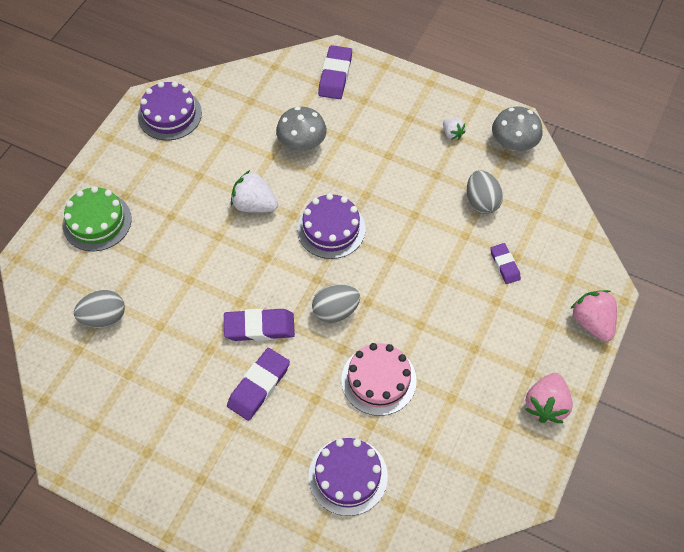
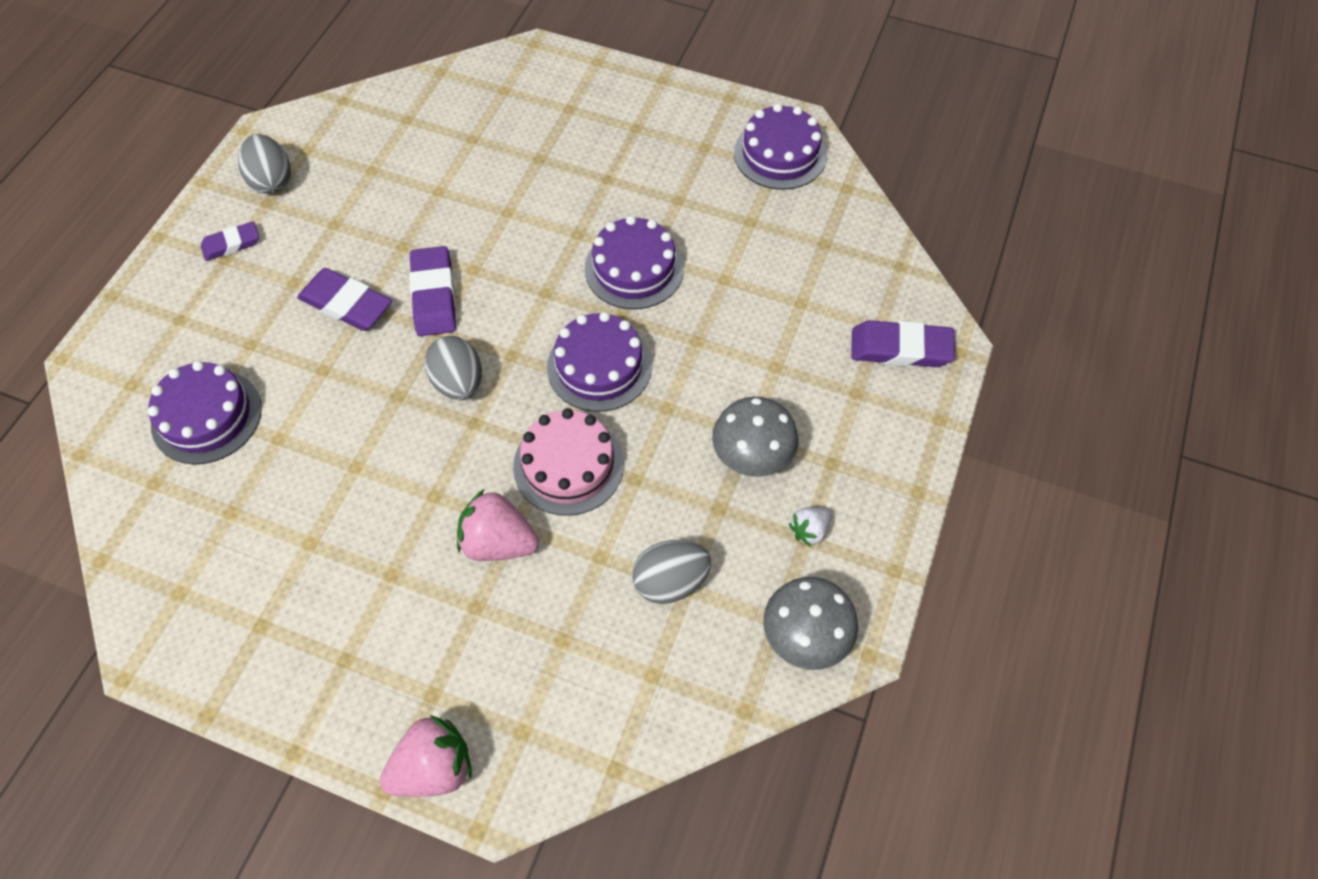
camera: 85 degrees right, 0 degrees up
green cake [63,186,132,251] -> none
grey egg [74,290,125,328] -> grey egg moved to [238,134,291,194]
white strawberry [231,170,278,213] -> purple cake [585,216,684,309]
grey mushroom [276,107,327,151] -> grey mushroom moved to [712,397,798,477]
pink cake [341,343,417,416] -> pink cake moved to [513,408,624,516]
purple eraser [490,243,521,284] -> purple eraser moved to [201,221,259,261]
pink strawberry [525,373,573,423] -> pink strawberry moved to [457,489,539,561]

